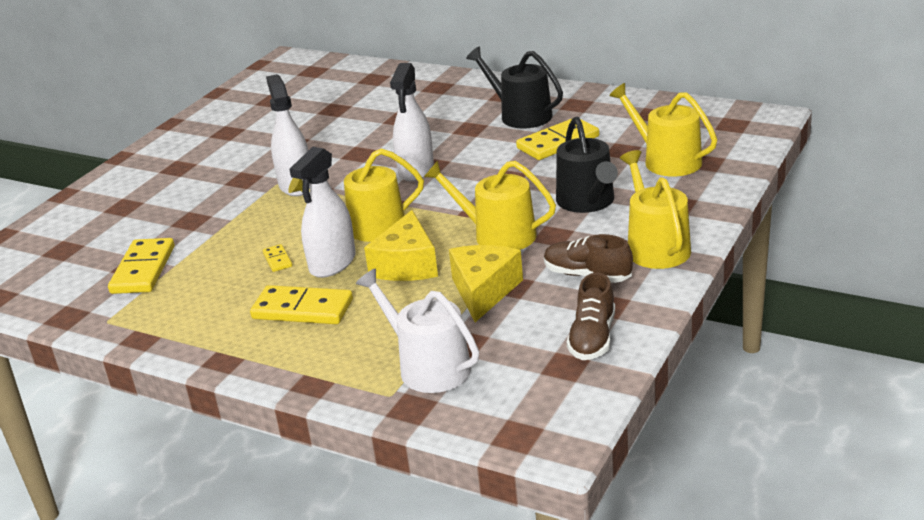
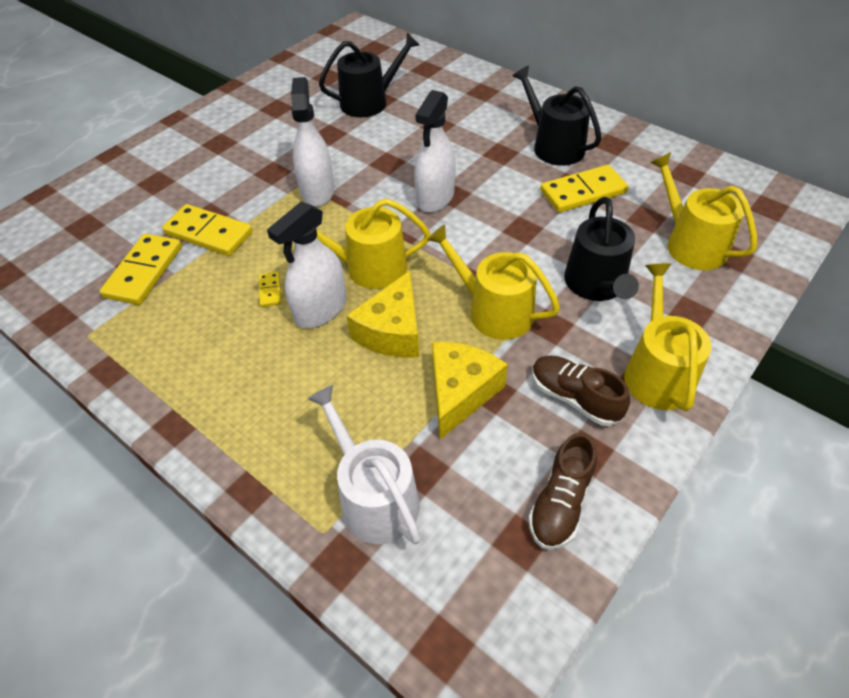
camera: 10 degrees right, 20 degrees up
yellow domino [250,285,353,324] -> yellow domino moved to [162,204,253,256]
none -> black watering can [319,33,419,117]

